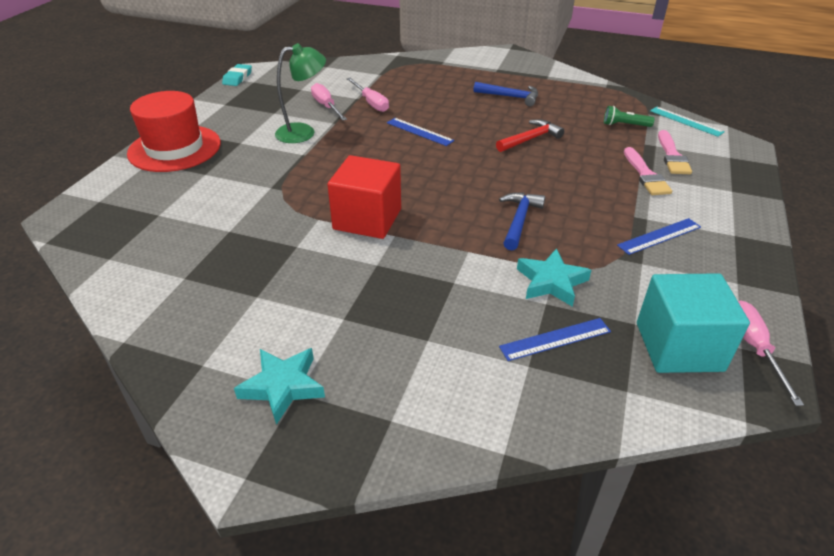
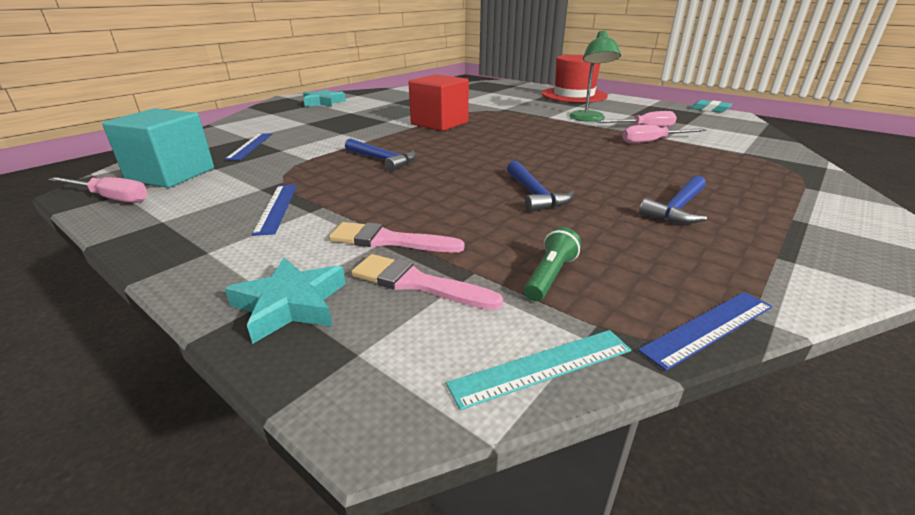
camera: 110 degrees right, 10 degrees down
blue ruler [387,118,454,146] -> blue ruler moved to [638,292,772,371]
red hammer [496,119,564,152] -> blue hammer [507,161,574,212]
turquoise star [517,248,591,307] -> turquoise star moved to [225,257,345,344]

